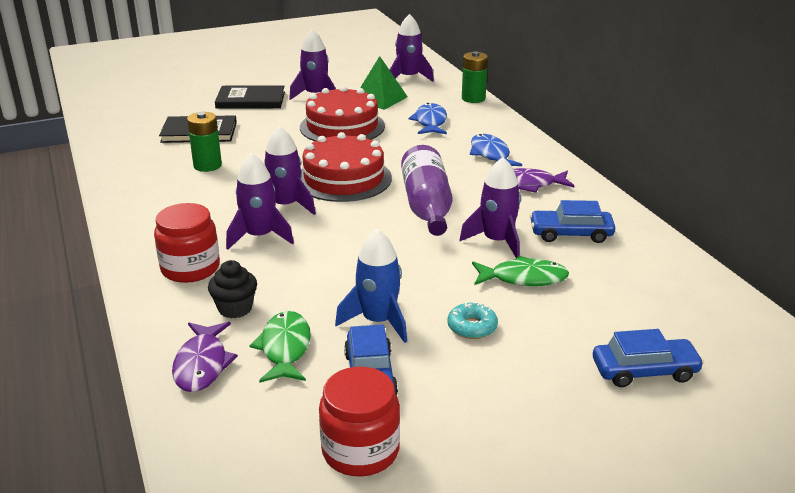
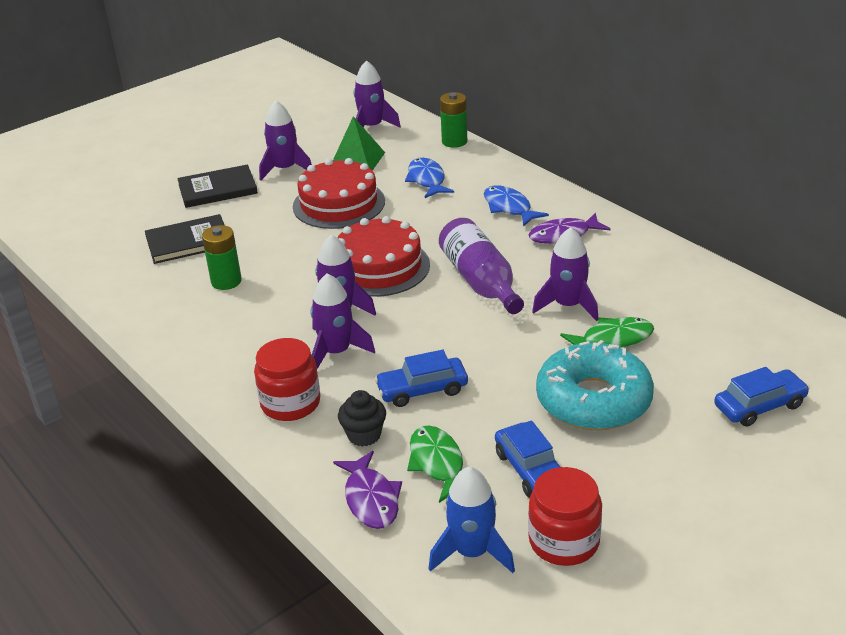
camera: 15 degrees left, 5 degrees up
blue rocket [335,229,407,343] -> blue rocket moved to [429,466,515,573]
turquoise donut [448,302,498,339] -> turquoise donut [536,340,654,431], size x2.42
blue car [530,200,615,243] -> blue car moved to [375,350,468,407]

